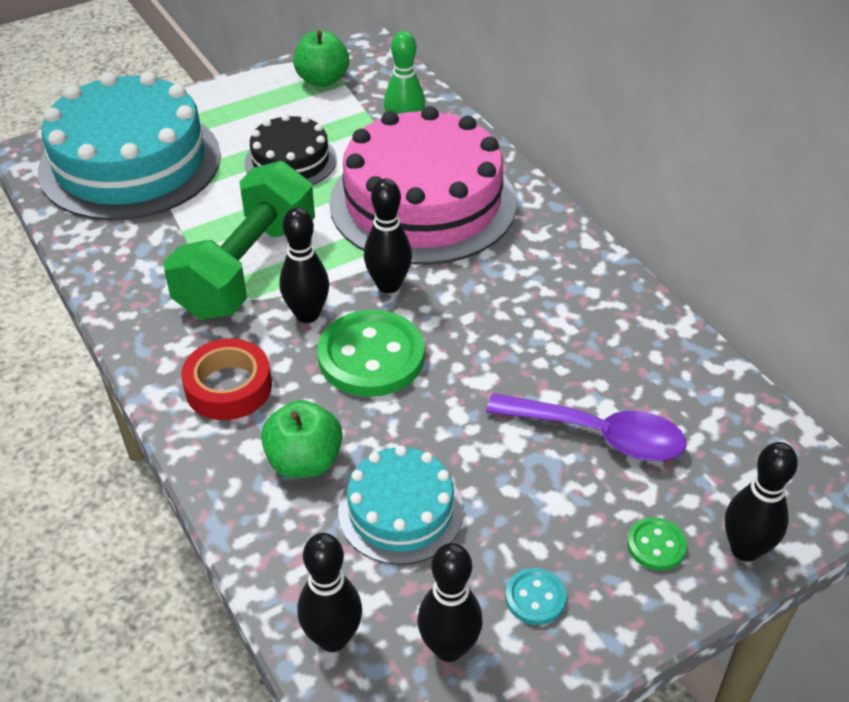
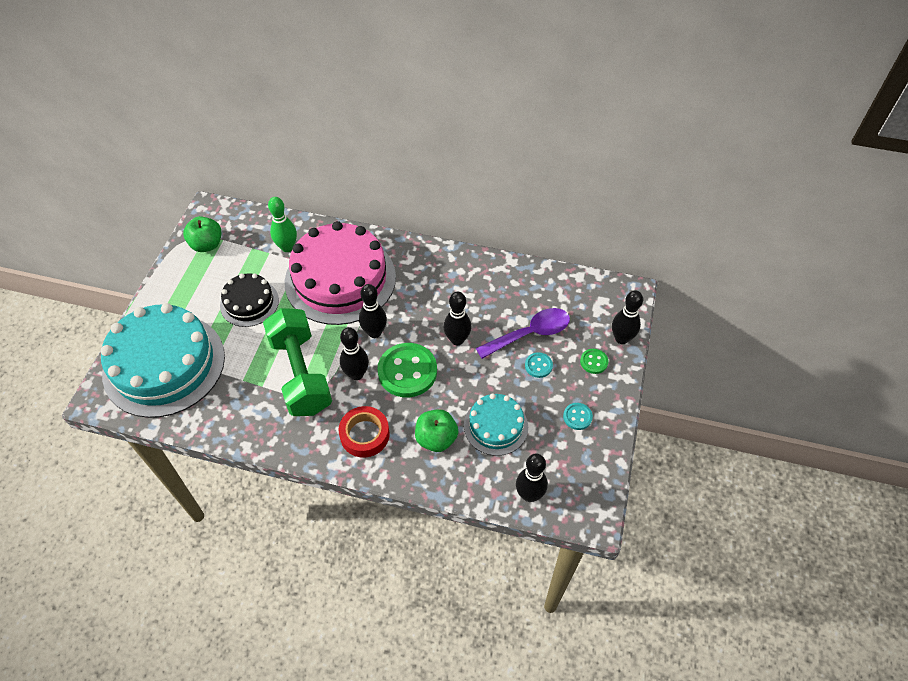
camera: 45 degrees left, 10 degrees up
black bowling pin [417,543,483,662] -> black bowling pin moved to [444,292,471,345]
none -> turquoise button [525,352,553,378]

